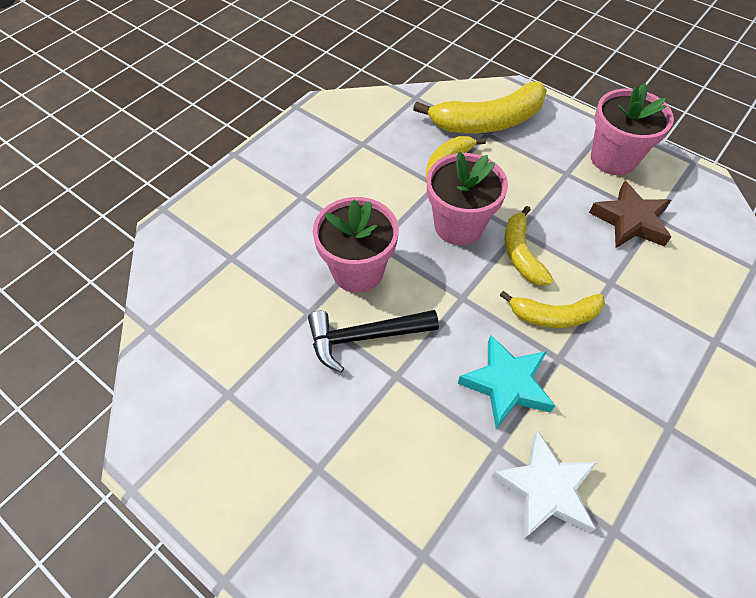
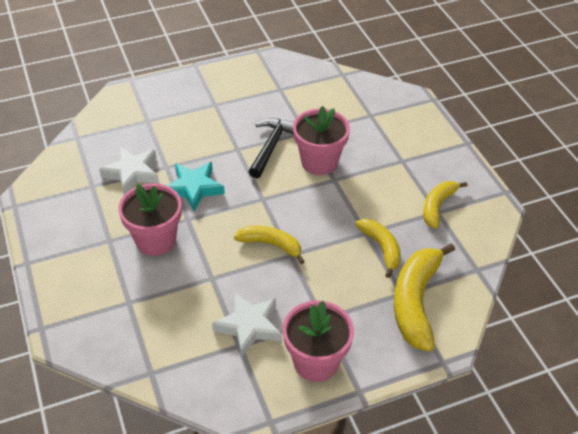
camera: 120 degrees right, 10 degrees down
pink flower pot [427,152,508,245] -> pink flower pot moved to [118,183,182,256]
yellow banana [500,291,605,328] -> yellow banana moved to [423,181,468,229]
brown star [589,181,671,248] -> white star [212,292,282,357]

